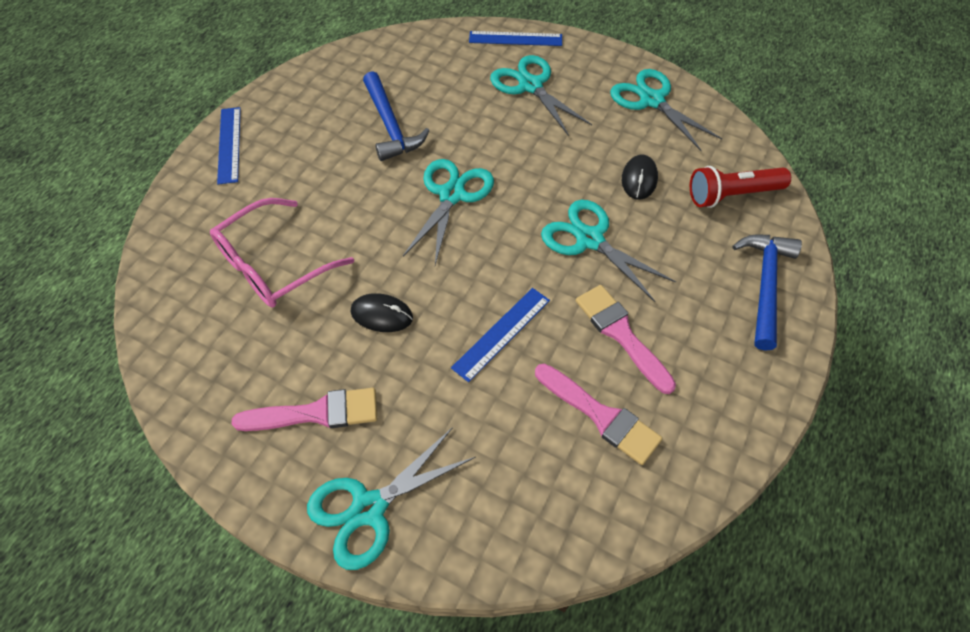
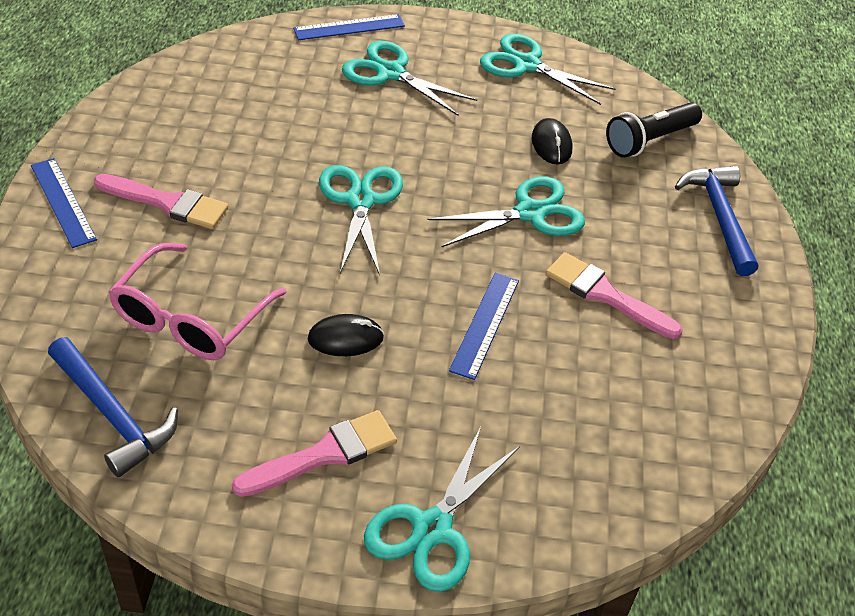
camera: 25 degrees left, 10 degrees down
blue hammer [363,71,430,161] -> blue hammer moved to [48,337,178,477]
pink brush [535,364,663,465] -> pink brush moved to [94,174,228,229]
turquoise scissors [541,200,676,302] -> turquoise scissors turned 135 degrees clockwise [427,177,585,247]
red flashlight [690,166,791,208] -> black flashlight [606,102,702,158]

